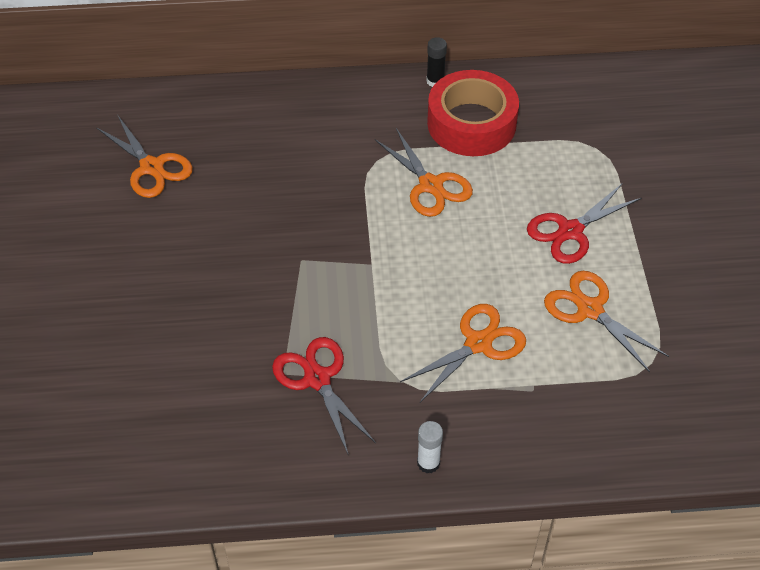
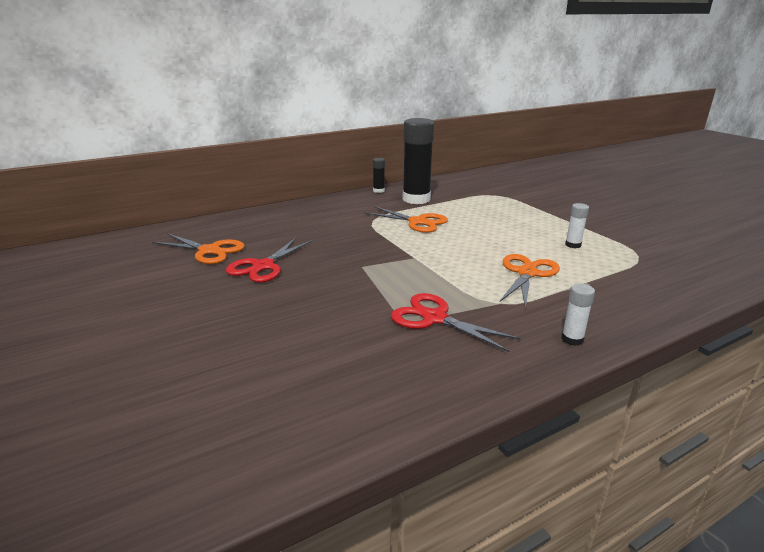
camera: 25 degrees left, 25 degrees down
red tape [427,70,519,156] -> black glue stick [403,118,434,204]
red scissors [527,183,642,264] -> red scissors moved to [226,238,313,282]
orange scissors [544,271,669,372] -> white glue stick [565,203,589,248]

